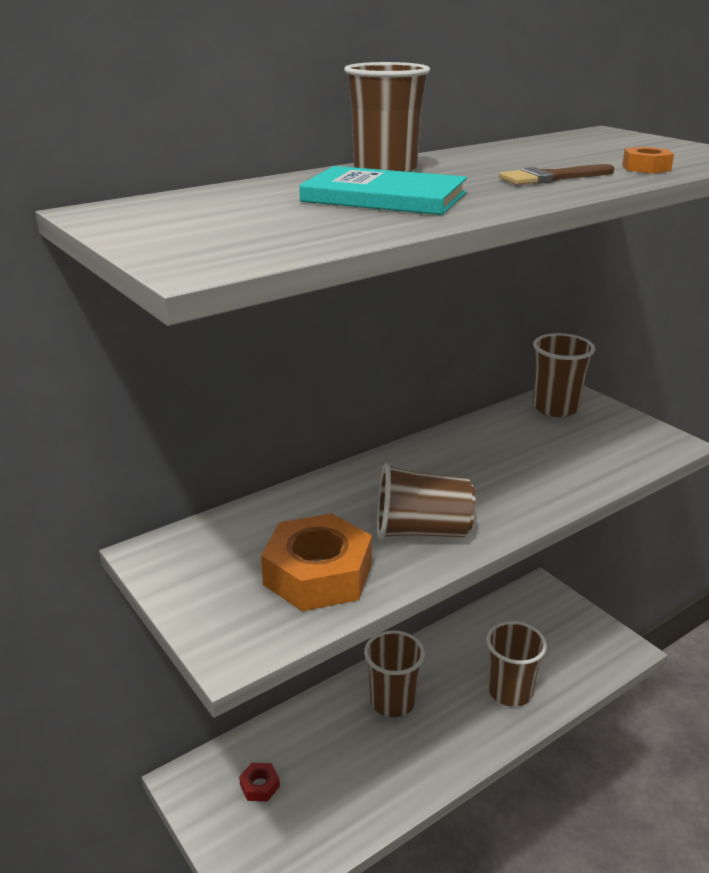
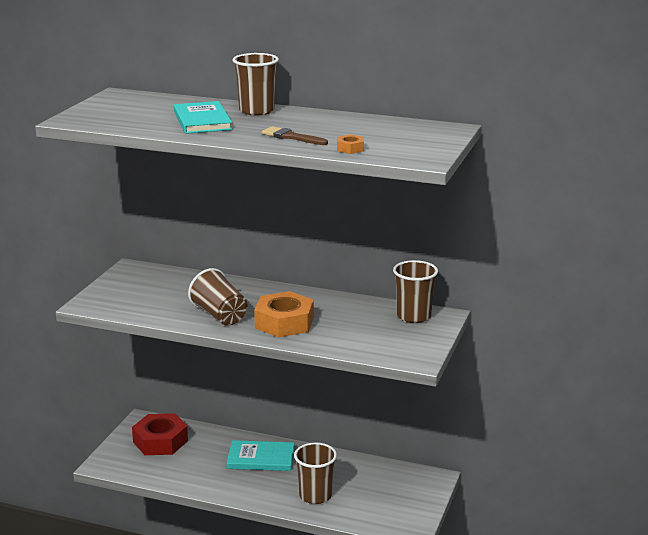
camera: 55 degrees right, 5 degrees down
red nut [239,763,280,801] -> red nut [132,413,188,455], size x2.26
orange nut [261,514,372,611] -> orange nut moved to [254,291,314,337]
brown cup [364,631,425,717] -> turquoise book [227,440,295,471]

